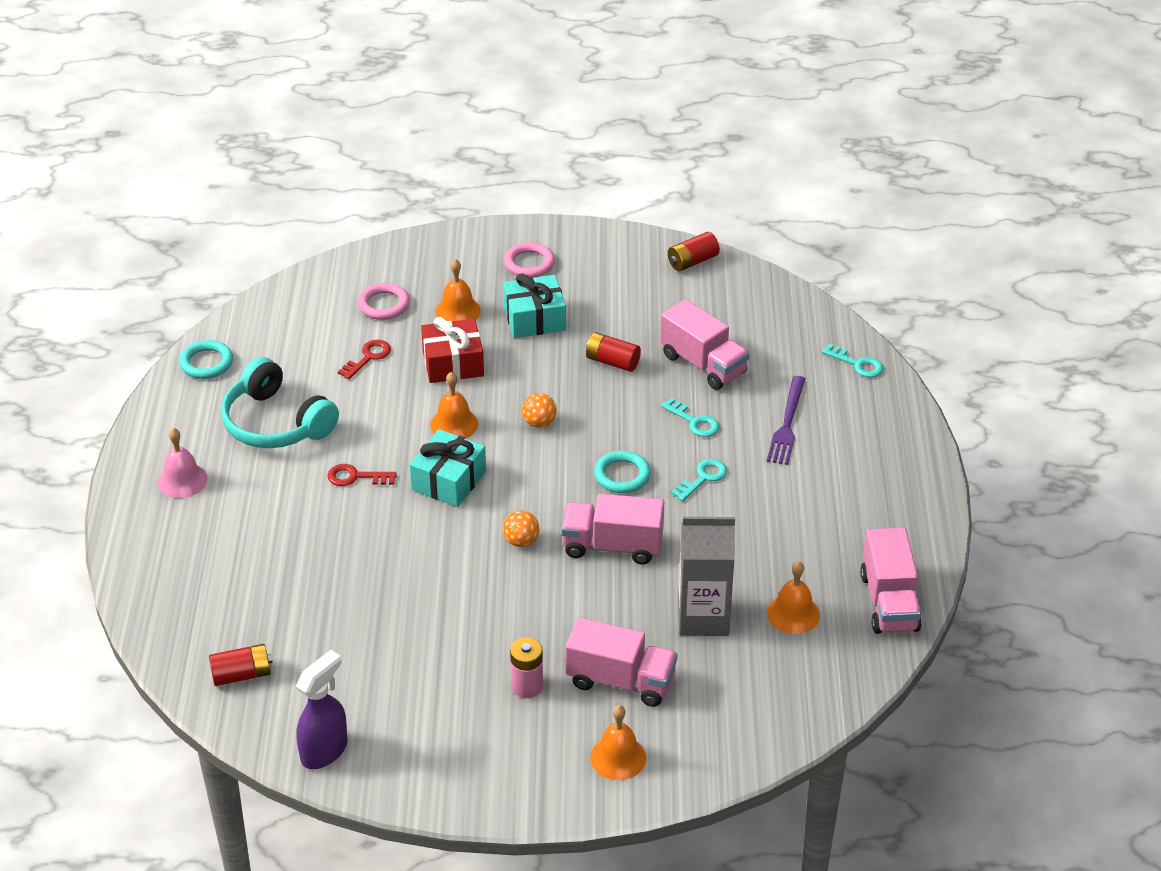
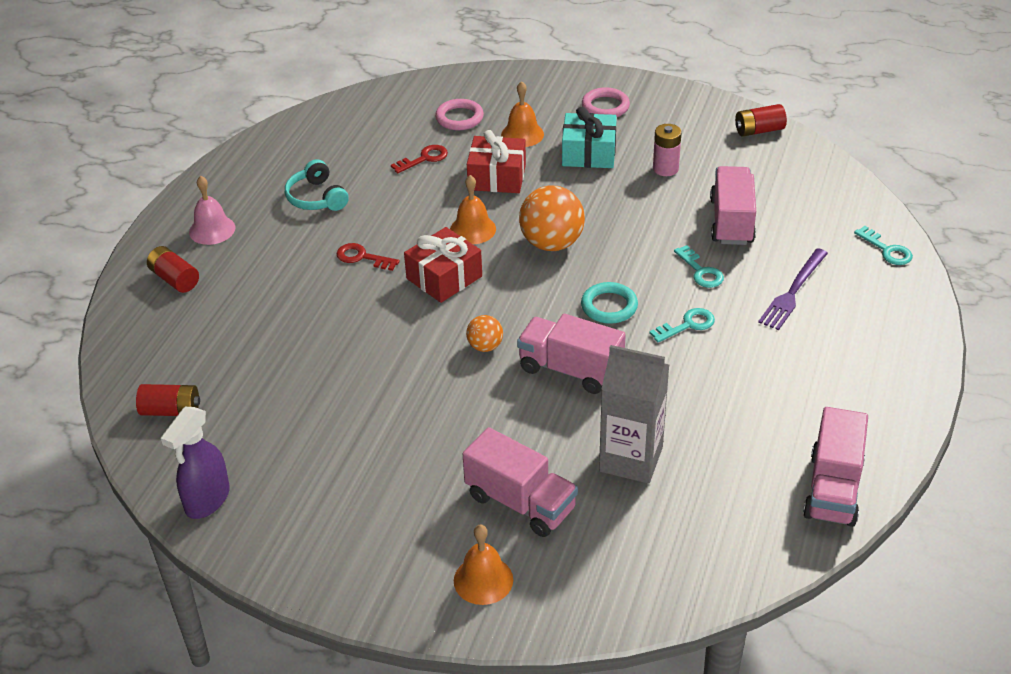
camera: 20 degrees right, 0 degrees up
turquoise ring [179,340,233,379] -> none
turquoise headphones [221,357,339,448] -> turquoise headphones [285,159,349,211], size x0.62
purple spray bottle [296,650,348,769] -> purple spray bottle turned 150 degrees clockwise [161,407,230,519]
turquoise gift [410,429,486,507] -> red gift [404,227,482,303]
pink battery [510,637,543,698] -> pink battery moved to [653,124,682,176]
orange ball [522,393,557,428] -> orange ball [519,185,585,251], size x1.91
red battery [586,332,641,372] -> red battery moved to [147,246,199,293]
pink truck [660,299,750,390] -> pink truck turned 150 degrees counterclockwise [710,166,756,245]
orange bell [767,561,820,634] -> none

